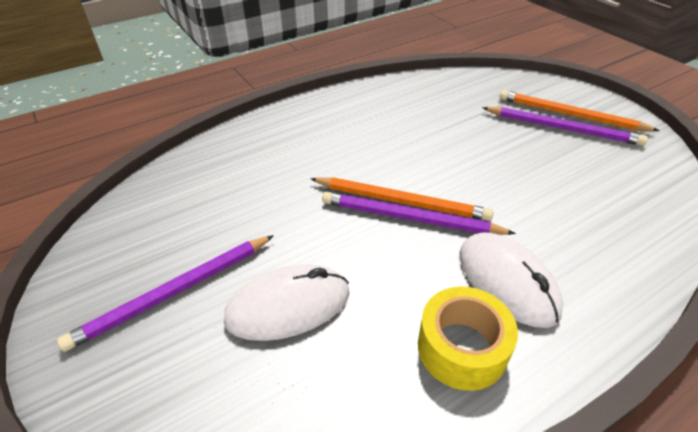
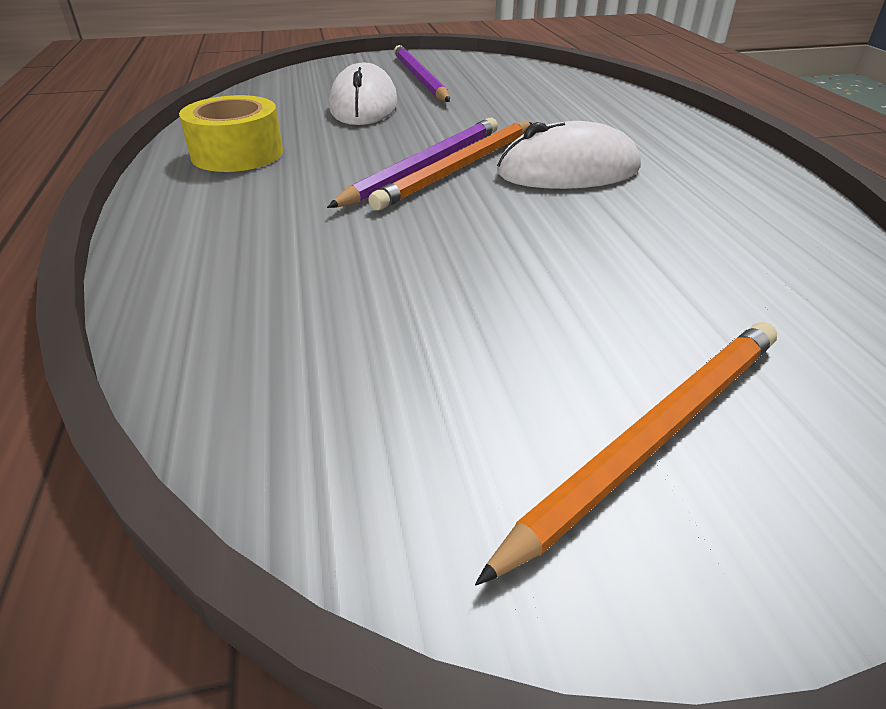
camera: 110 degrees right, 5 degrees down
white mouse [459,232,563,328] -> white mouse moved to [497,121,641,189]
purple pencil [482,107,648,146] -> none

